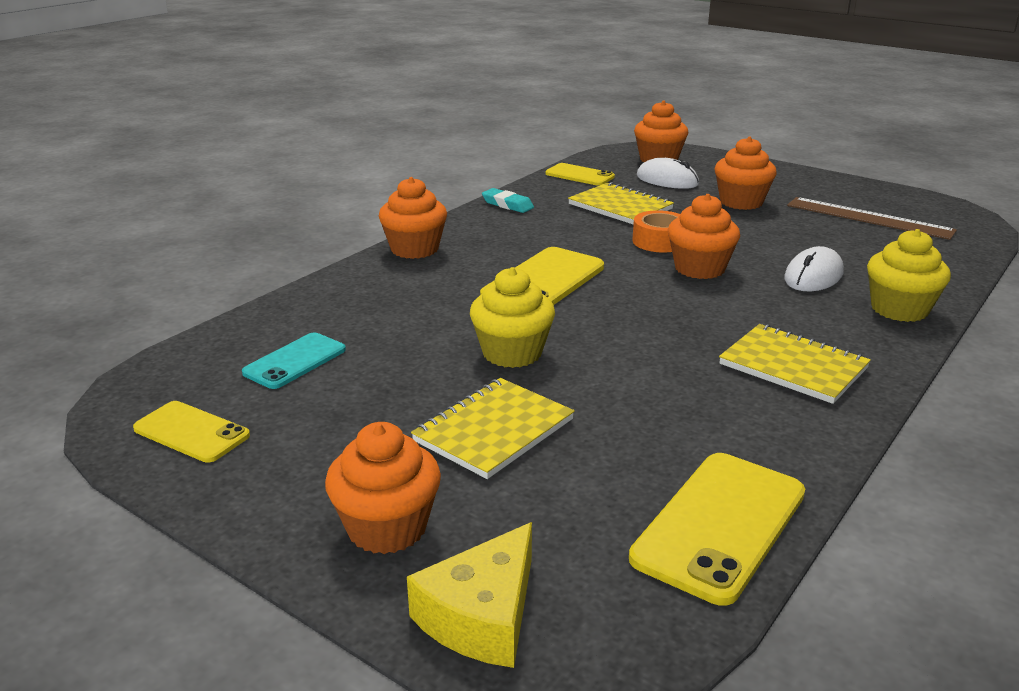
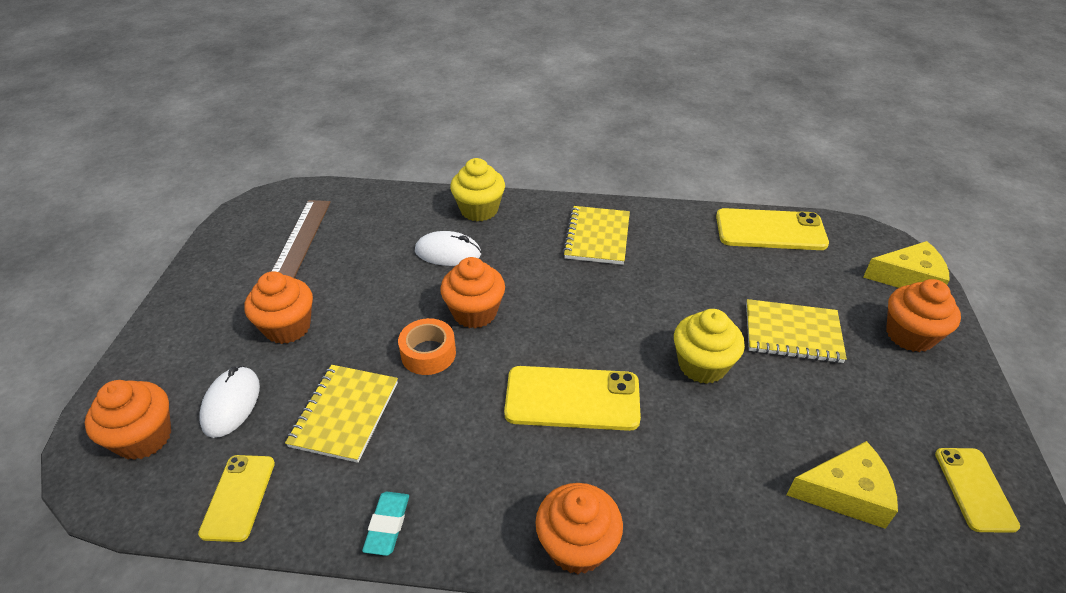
camera: 120 degrees left, 15 degrees up
turquoise phone [242,332,346,389] -> yellow cheese [787,441,898,529]

